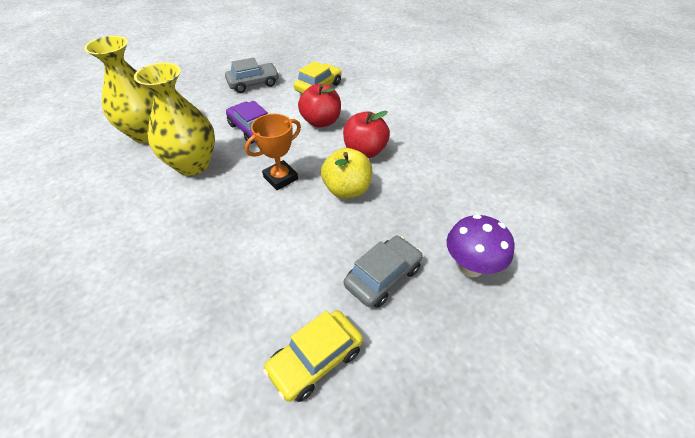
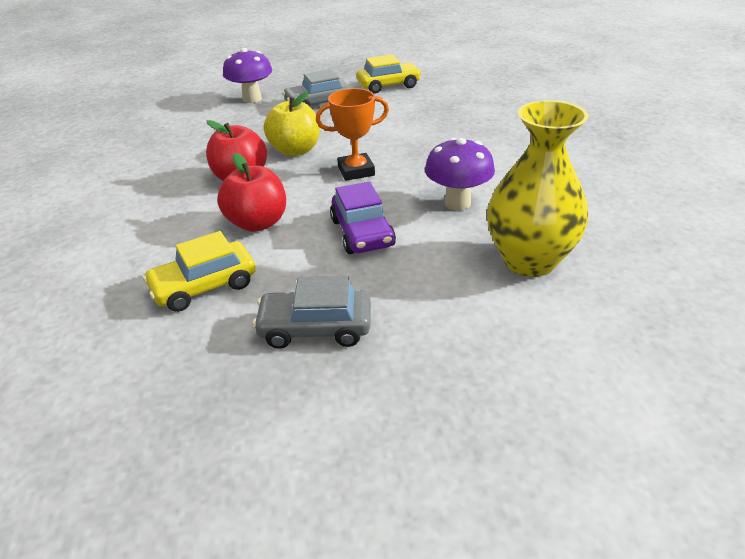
camera: 155 degrees left, 10 degrees down
yellow vase [134,62,215,176] -> purple mushroom [425,138,495,211]

